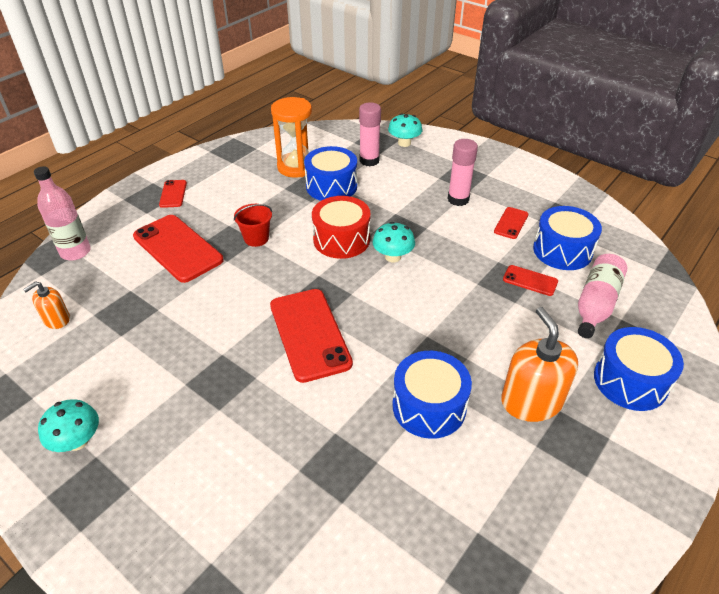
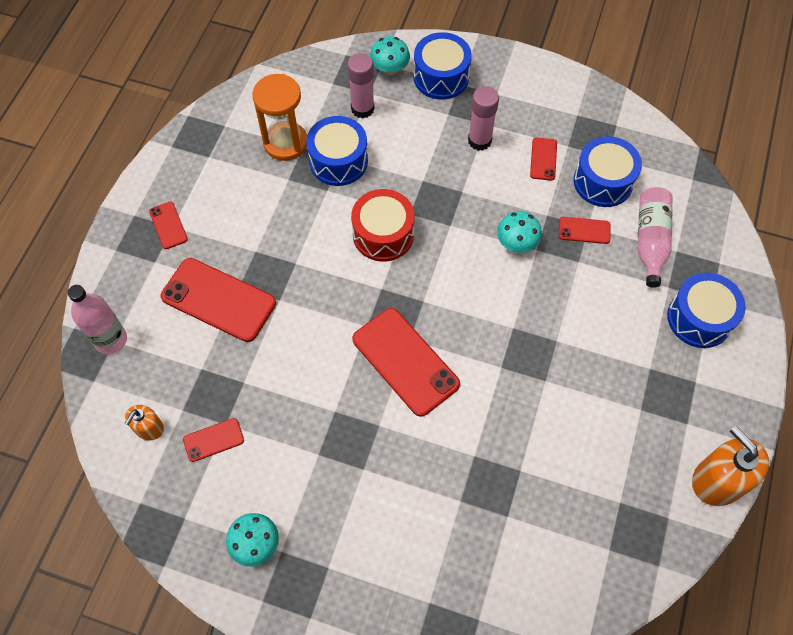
camera: 20 degrees left, 20 degrees up
red bucket [234,204,272,247] -> none
turquoise mushroom [372,222,415,262] -> turquoise mushroom moved to [497,211,542,253]
blue drum [392,351,472,439] -> blue drum moved to [414,32,472,100]
orange soap dispenser [501,307,578,422] -> orange soap dispenser moved to [692,426,769,506]
none -> red phone [183,418,244,462]

